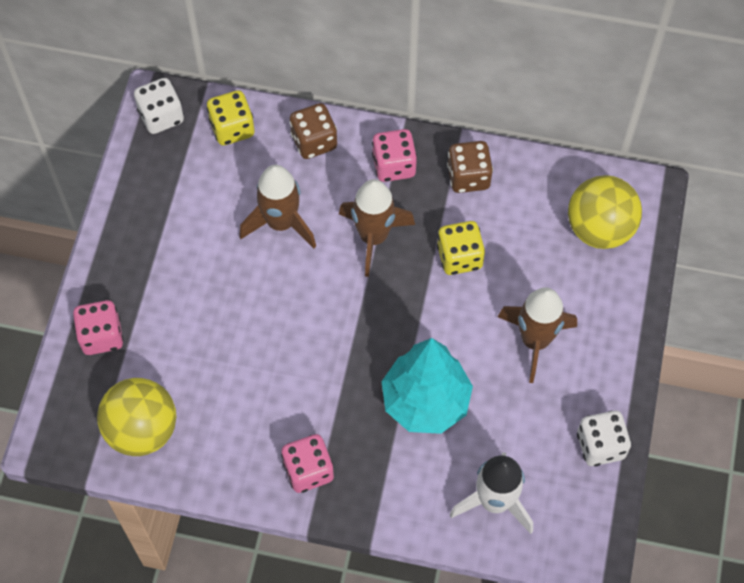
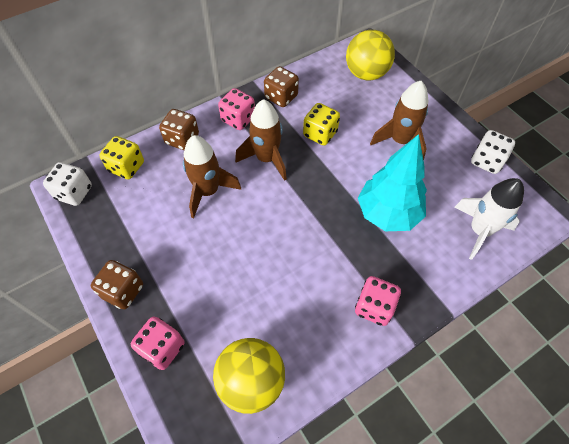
camera: 45 degrees left, 5 degrees down
none -> brown dice [91,260,143,310]

